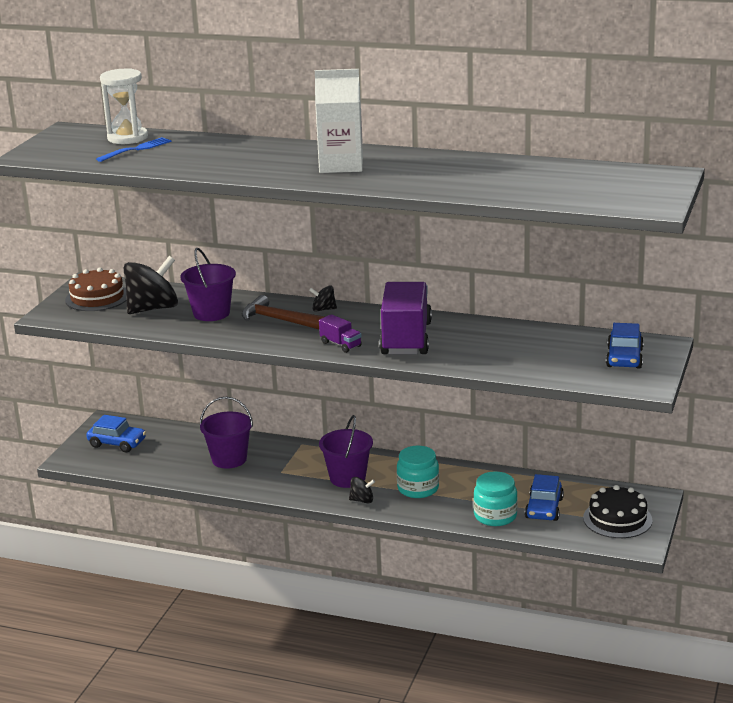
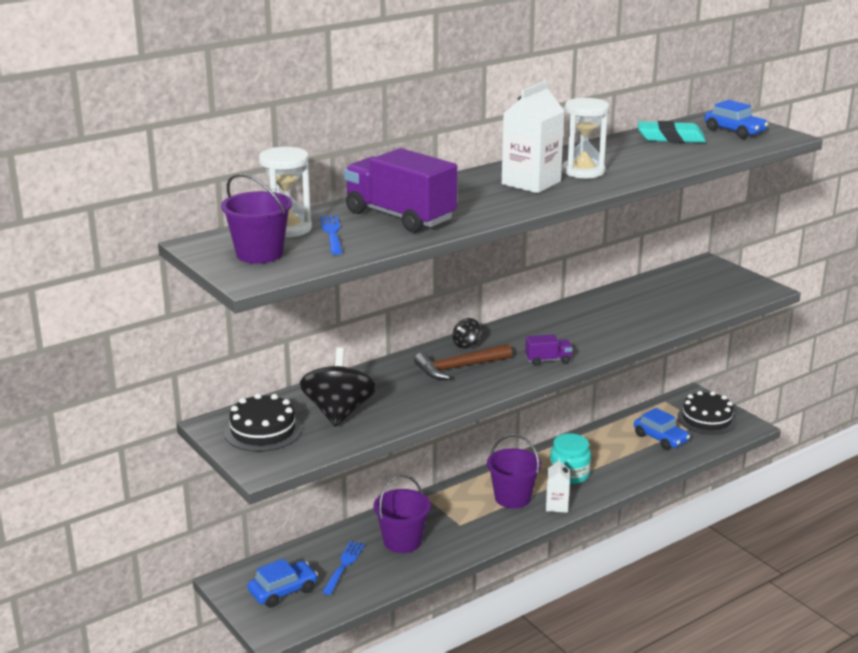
camera: 55 degrees left, 0 degrees up
brown cake [65,267,127,311] -> black cake [224,393,302,452]
purple bucket [181,248,236,321] -> purple bucket moved to [221,173,292,264]
black spinning top [349,477,375,504] -> white carton [546,457,570,513]
purple truck [379,282,432,354] -> purple truck moved to [344,148,457,233]
turquoise jar [473,471,518,526] -> none
blue car [606,323,644,369] -> blue car moved to [705,100,768,139]
none -> blue fork [322,541,365,595]
none -> white hourglass [562,97,609,178]
none -> turquoise eraser [638,121,706,143]

